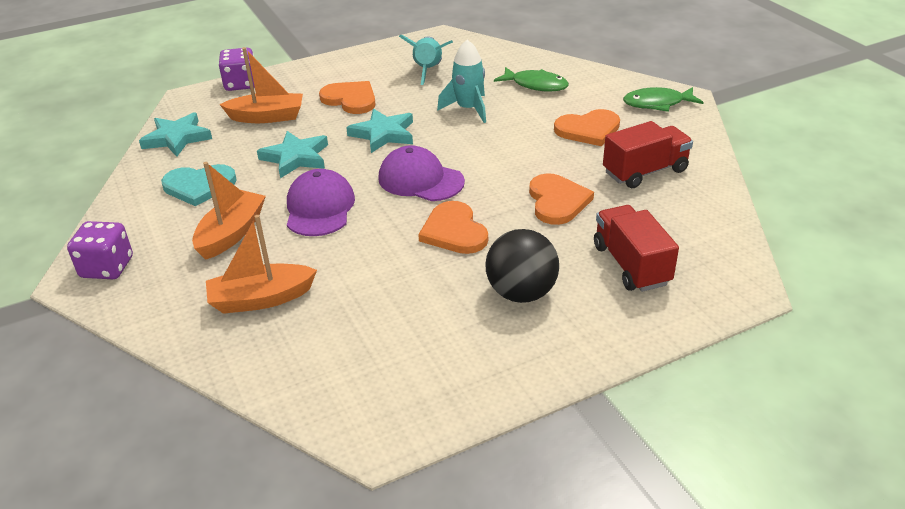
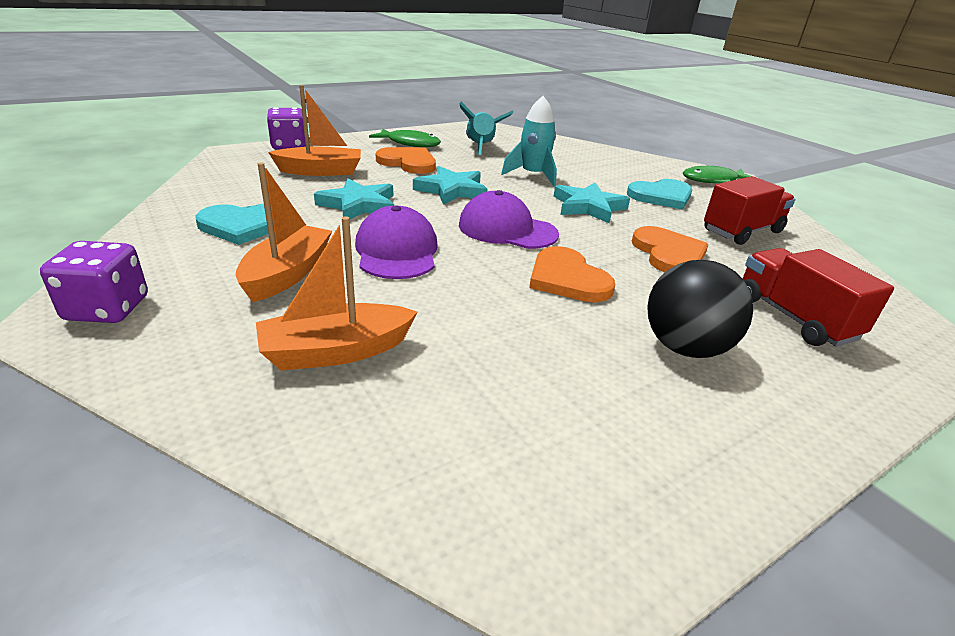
camera: 10 degrees left, 5 degrees down
turquoise star [139,112,212,157] -> turquoise star moved to [553,183,630,223]
green fish [494,67,569,92] -> green fish moved to [369,129,441,147]
orange heart [554,109,620,146] -> turquoise heart [627,179,692,209]

